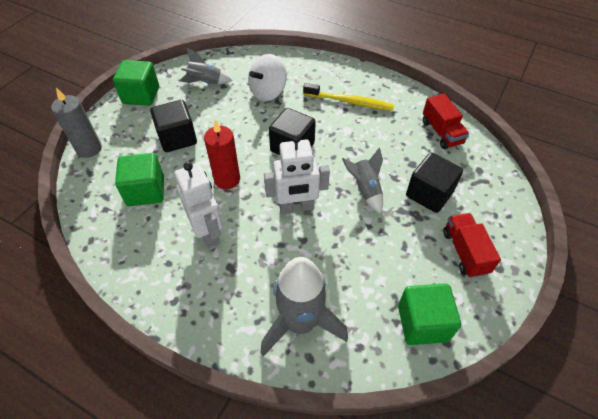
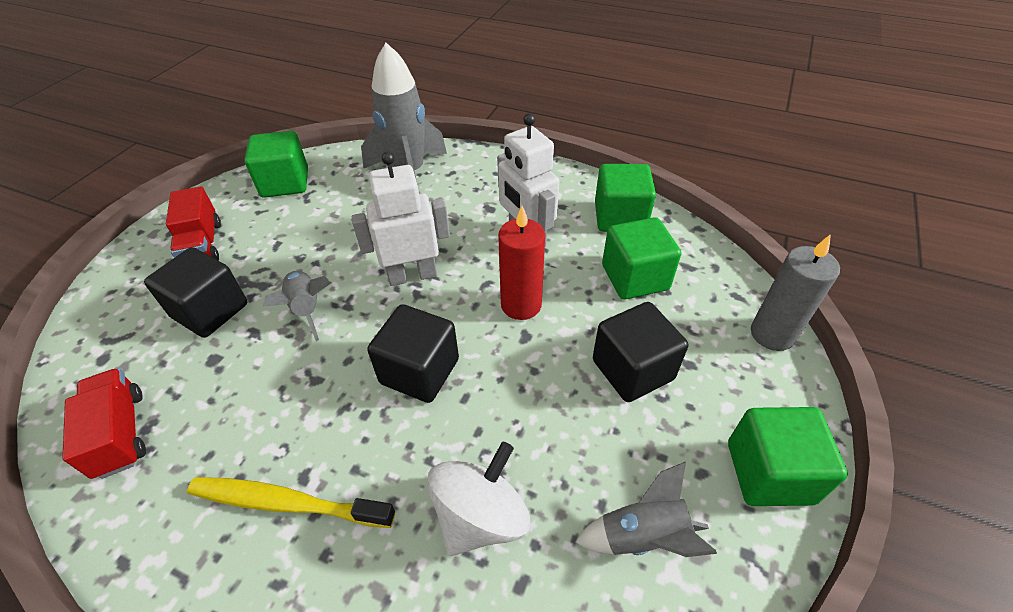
camera: 175 degrees right, 5 degrees down
none -> green cube [595,164,656,232]

